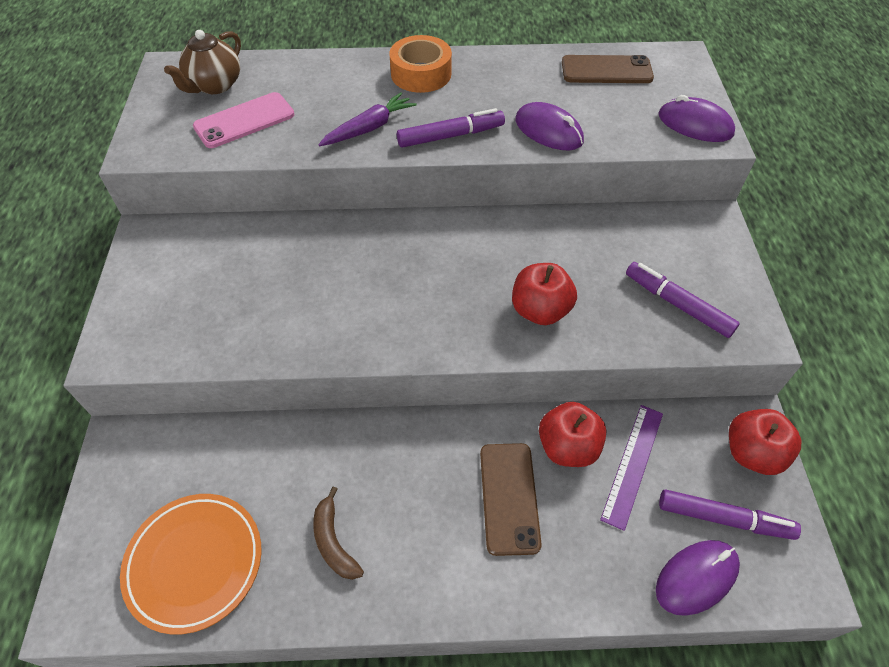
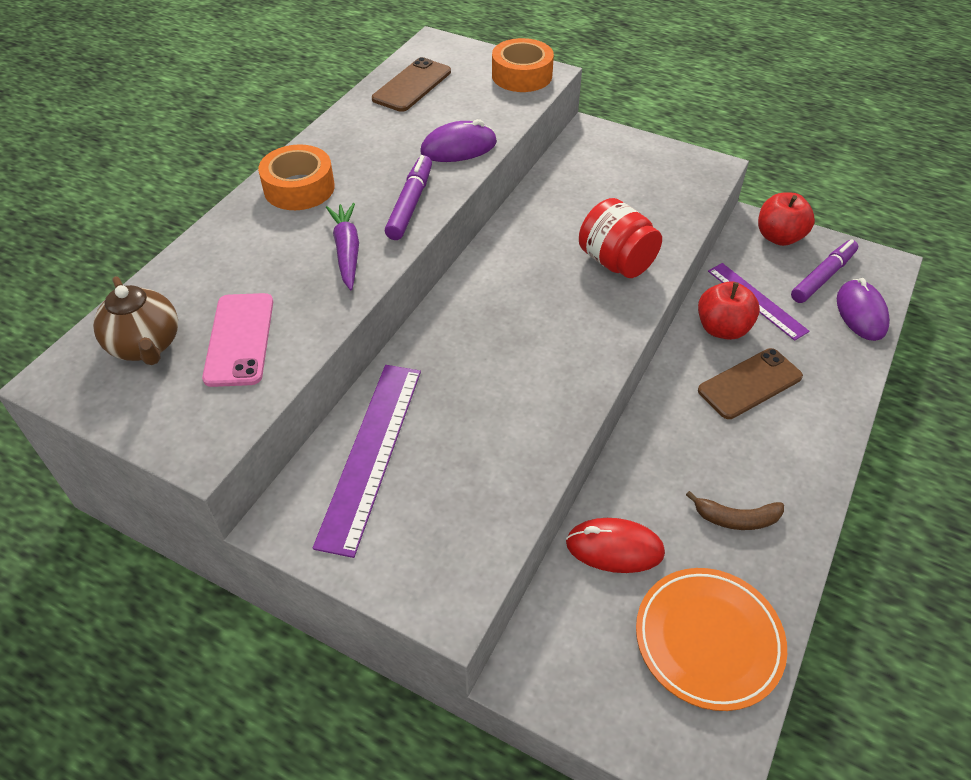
camera: 60 degrees left, 5 degrees down
brown phone [480,443,542,556] -> brown phone turned 60 degrees counterclockwise [698,348,803,419]
red apple [512,263,577,325] -> red jar [579,198,662,278]
purple marker [626,262,740,338] -> none
purple mouse [658,95,735,142] -> orange tape [492,38,554,92]
none -> purple ruler [313,365,421,558]
none -> red mouse [566,518,665,573]

